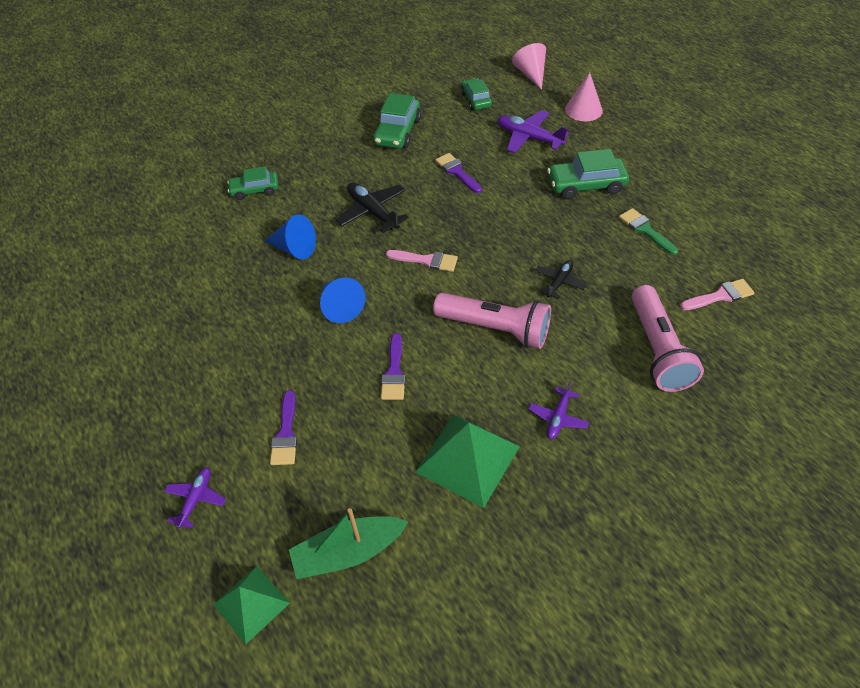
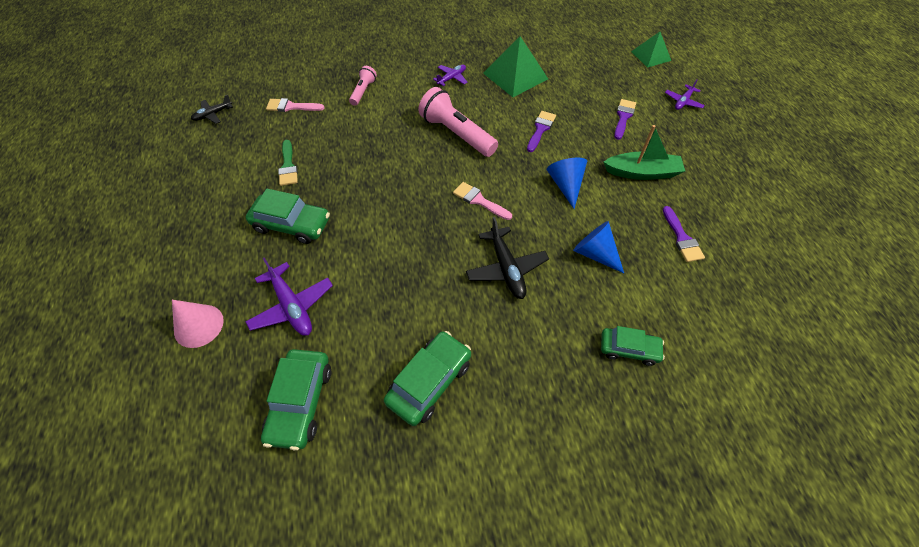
camera: 160 degrees left, 5 degrees up
green boat [289,508,408,579] -> green boat moved to [604,125,685,180]
purple brush [435,153,482,193] -> purple brush moved to [663,206,705,262]
green car [461,78,492,110] -> green car [261,349,331,450], size x1.52
pink cone [512,43,546,90] -> none
black plane [535,260,586,299] -> black plane moved to [191,95,233,124]
pink flashlight [632,285,704,392] -> pink flashlight [349,66,377,106], size x0.54

